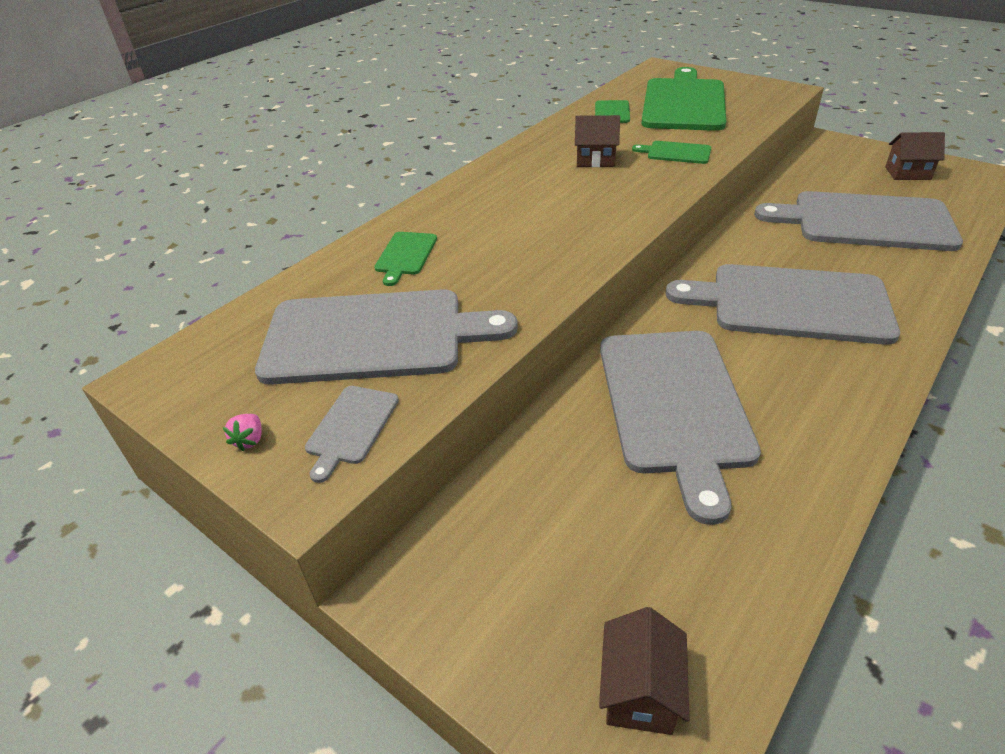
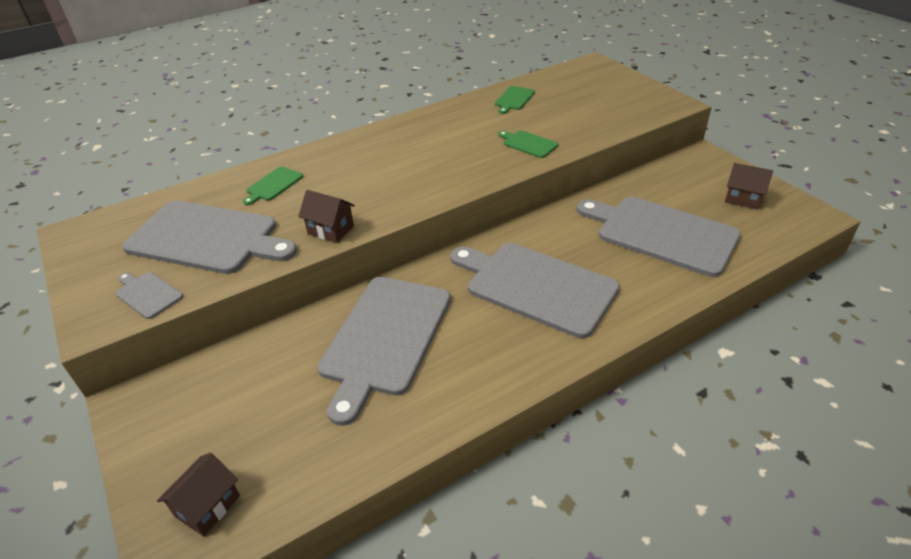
camera: 20 degrees right, 0 degrees up
pink strawberry [223,414,262,451] -> none
grey cutting board [305,386,399,483] -> grey cutting board turned 90 degrees clockwise [115,272,183,319]
brown house [575,115,620,167] -> brown house moved to [298,190,355,243]
green cutting board [641,67,726,131] -> none

